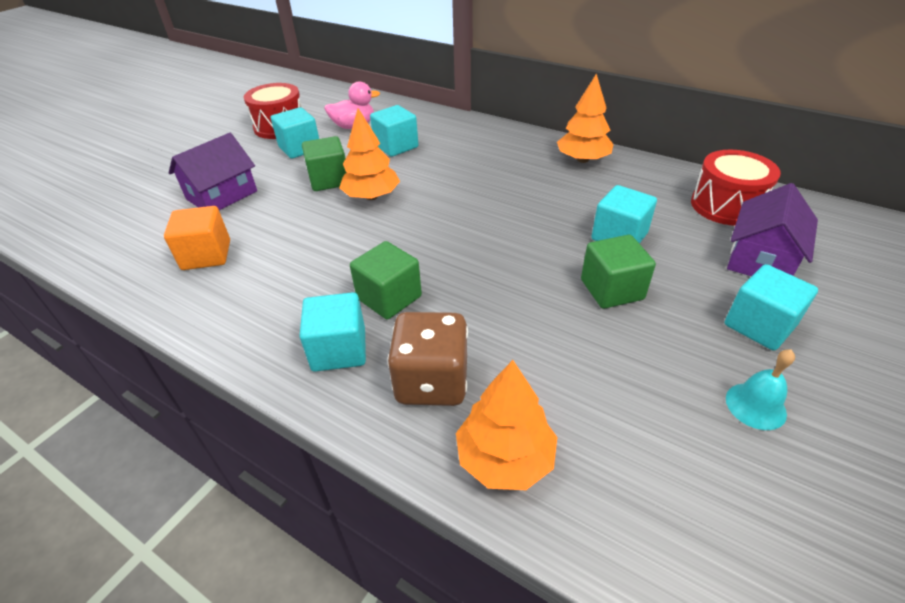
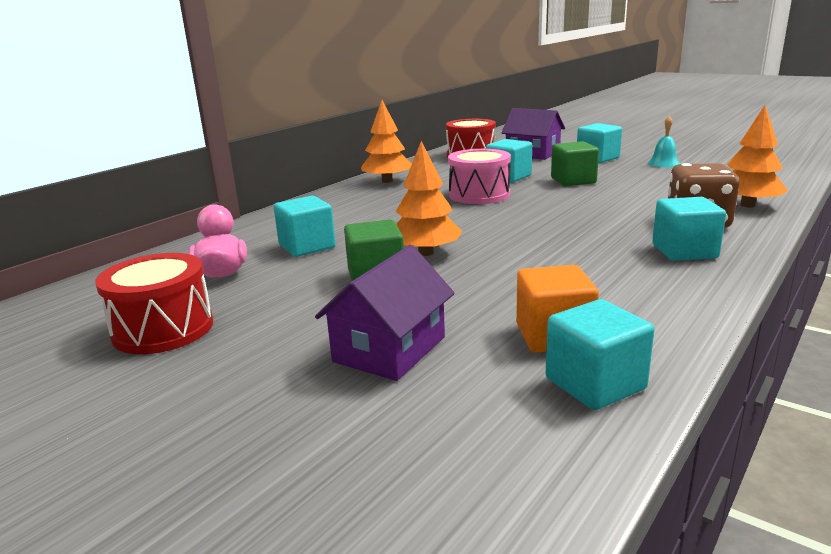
camera: 85 degrees left, 20 degrees down
purple house [169,133,257,210] -> purple house turned 75 degrees clockwise [315,245,455,381]
turquoise cube [271,107,319,159] -> turquoise cube moved to [546,299,655,410]
green cube [350,241,422,320] -> none
none -> pink drum [448,149,511,204]

